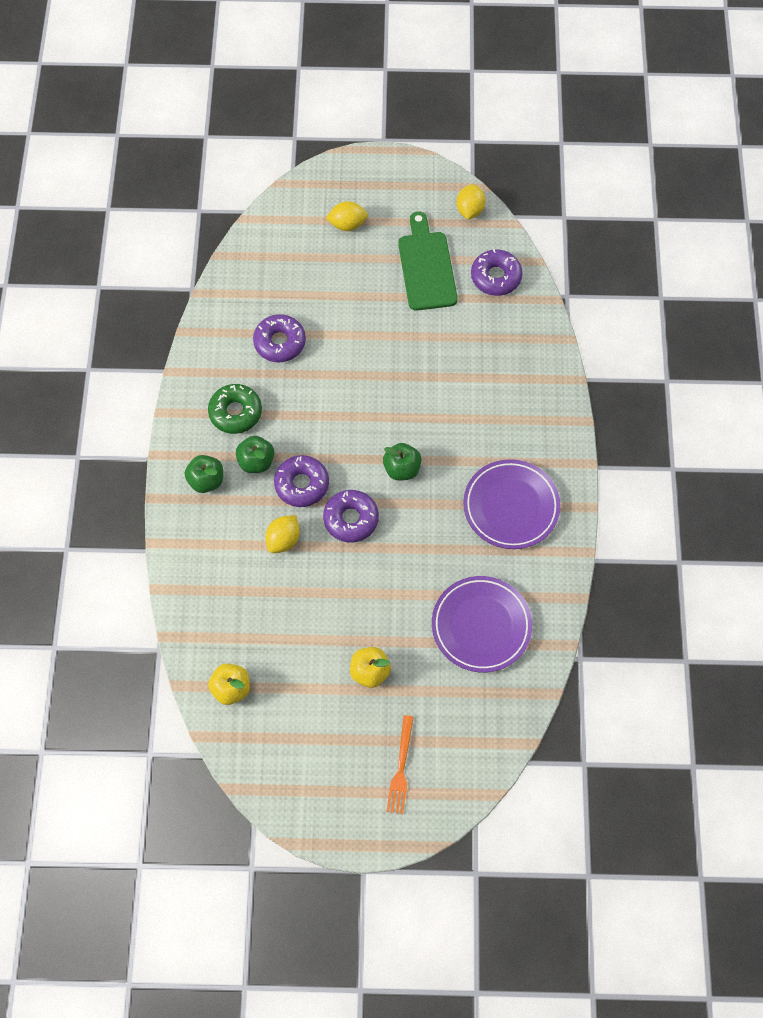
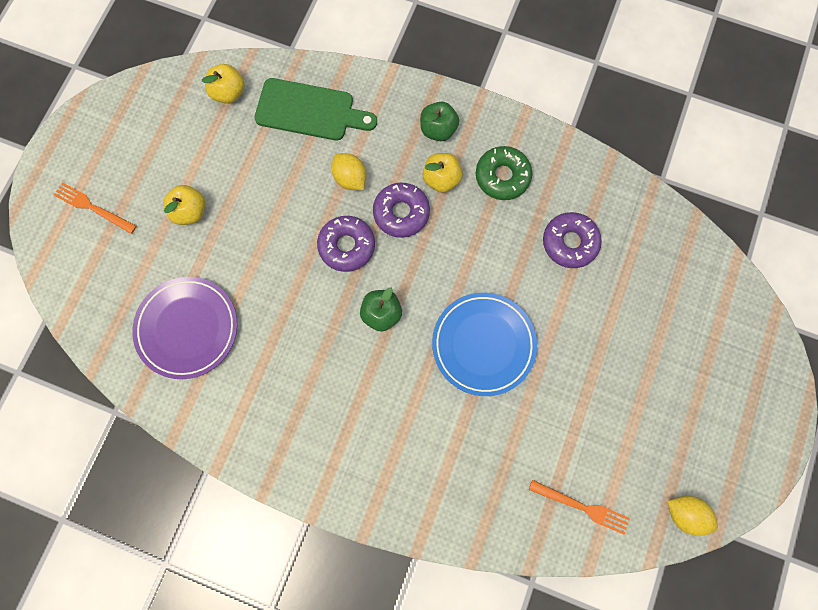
camera: 110 degrees right, 10 degrees up
green apple [236,436,274,473] -> yellow apple [423,153,463,193]
yellow lemon [326,201,368,231] -> none
green cutting board [398,211,458,311] -> green cutting board moved to [255,78,377,141]
purple plate [463,459,560,549] -> none
purple donut [471,249,523,296] -> orange fork [529,480,630,535]
none -> blue plate [432,293,537,396]

